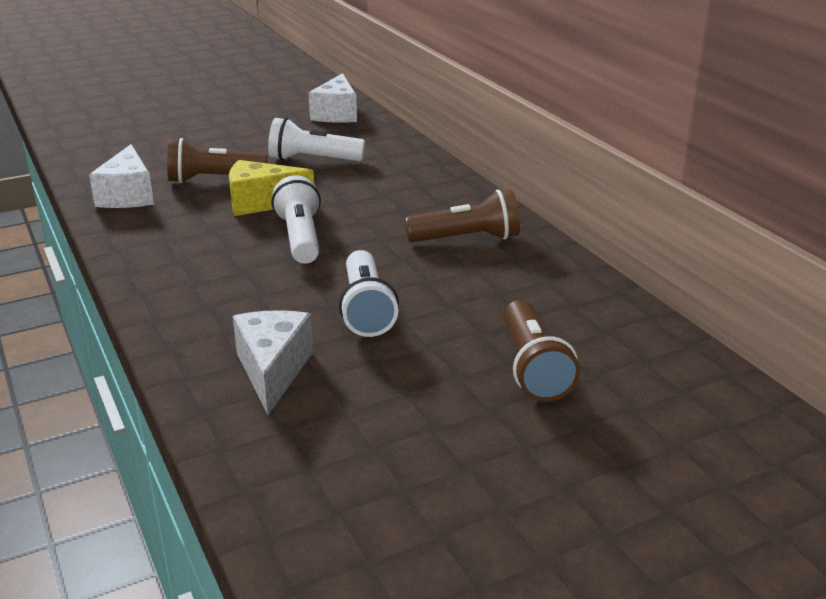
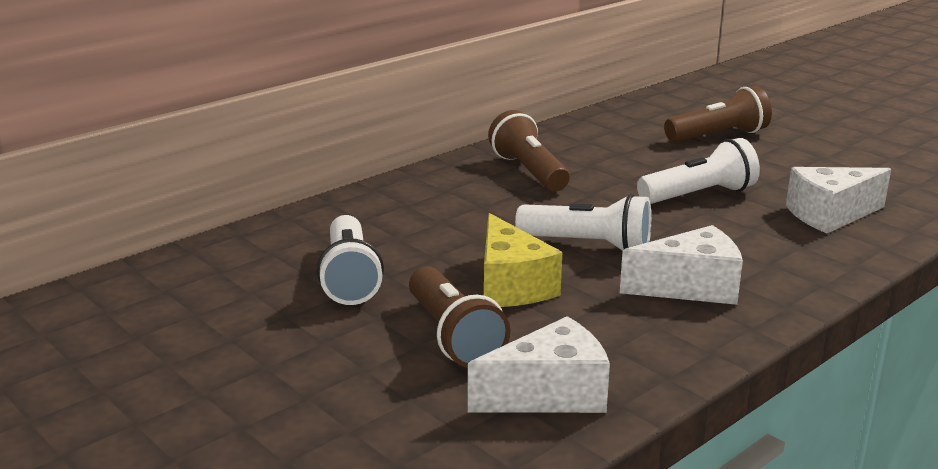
camera: 105 degrees left, 5 degrees down
white flashlight [271,175,321,264] -> white flashlight turned 135 degrees counterclockwise [515,194,651,251]
white cheese [309,73,357,123] -> white cheese moved to [620,225,743,305]

